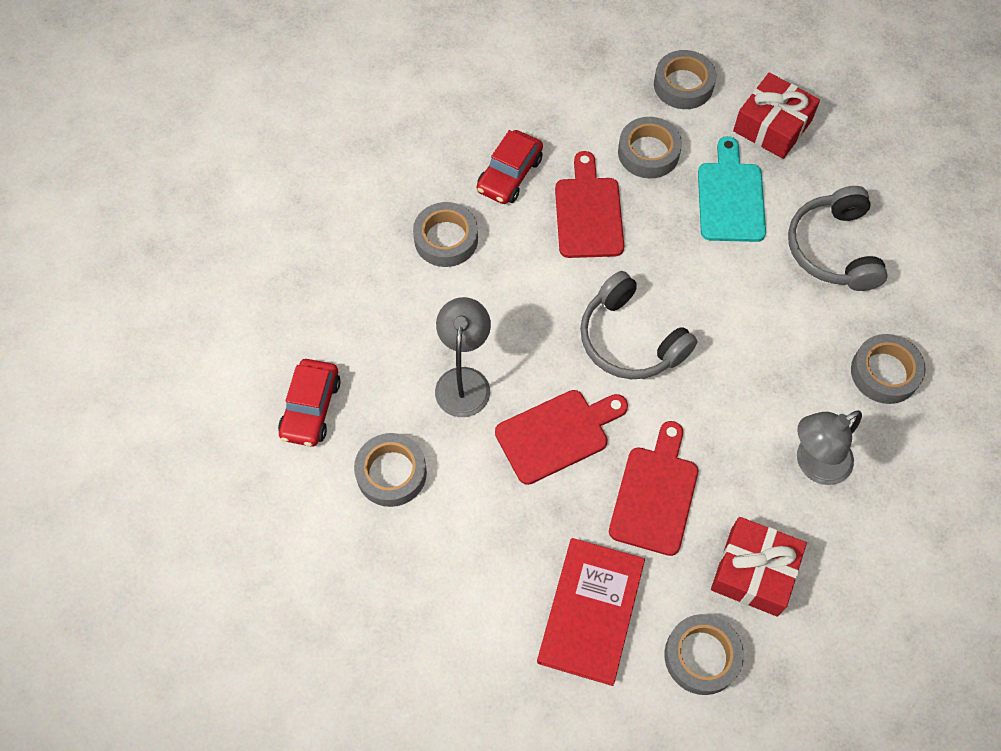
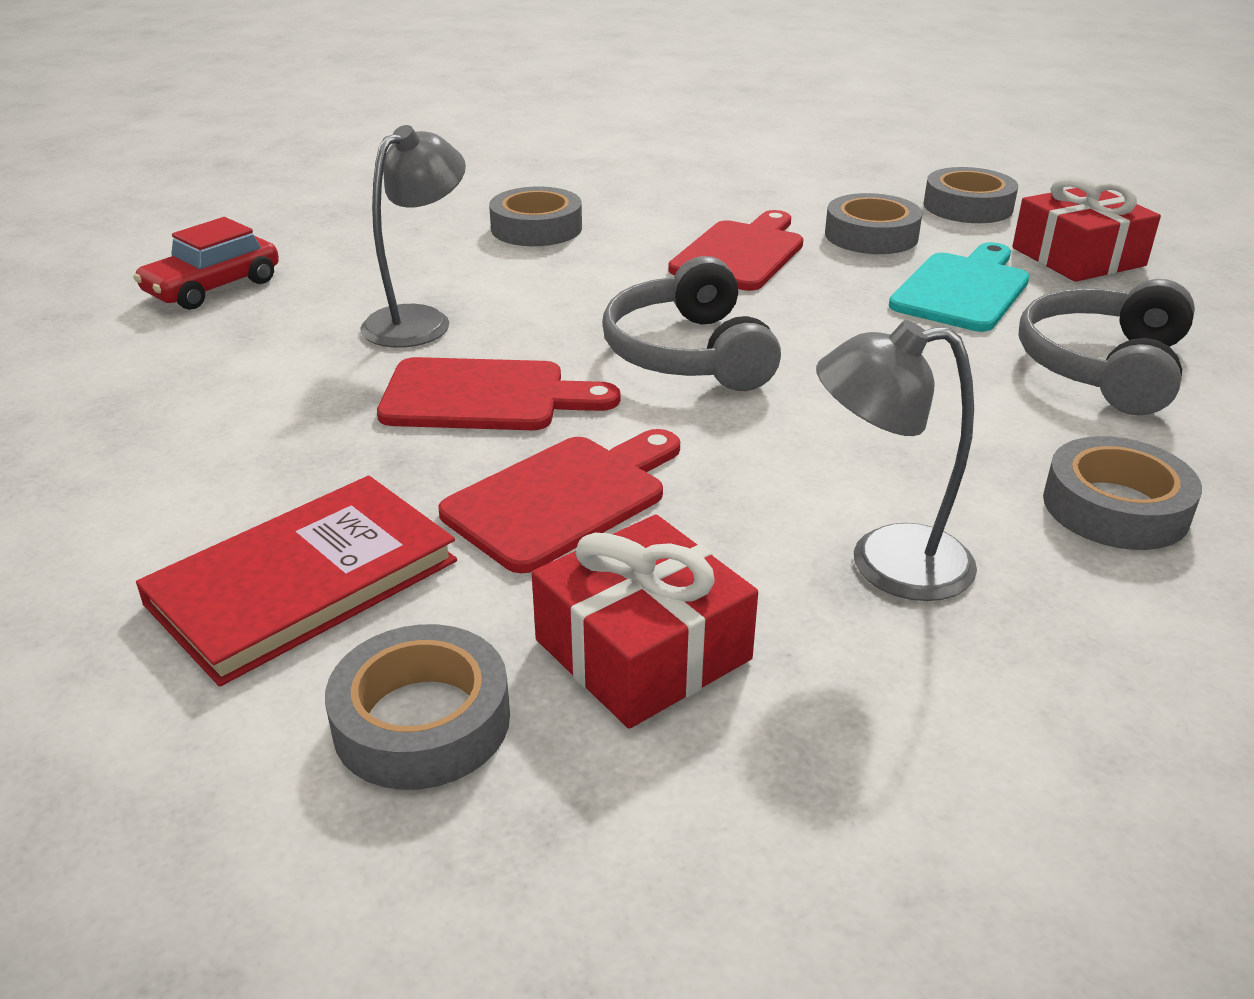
camera: 30 degrees right, 30 degrees down
grey tape [354,433,427,507] -> none
red car [477,130,543,204] -> none

